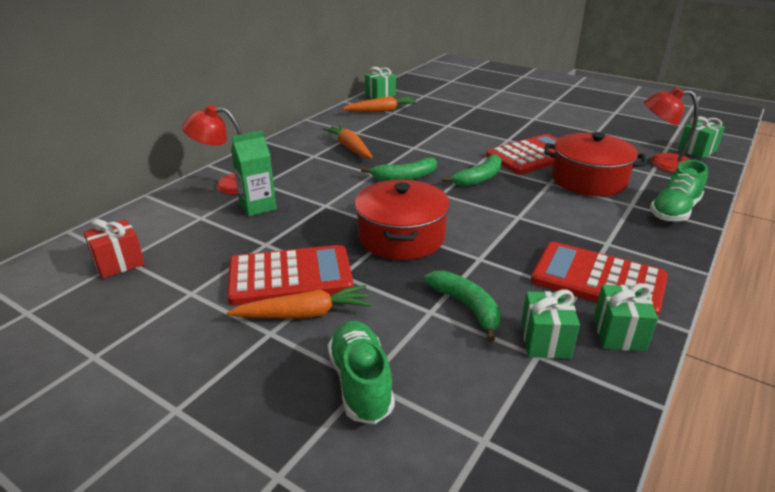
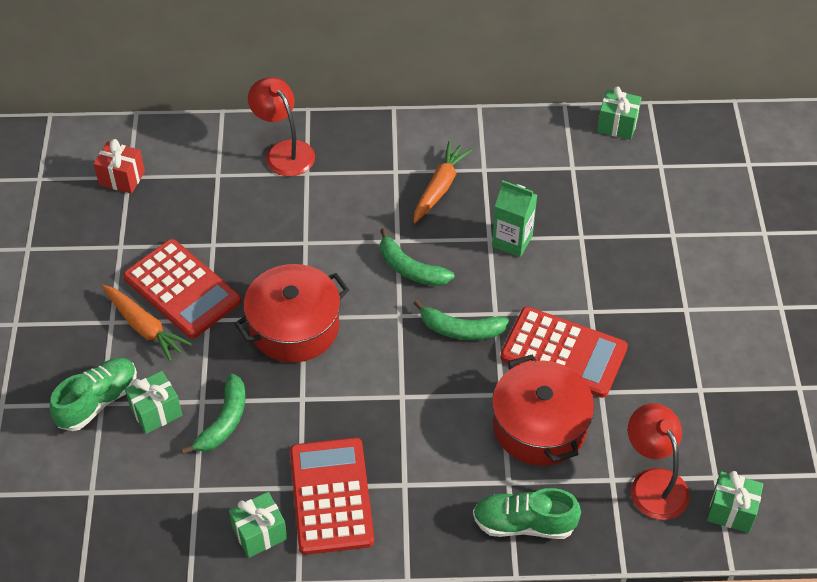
camera: 55 degrees right, 20 degrees up
green carton [231,131,277,216] -> green carton moved to [492,181,537,257]
orange carrot [342,96,419,112] -> none
green gift [521,290,580,359] -> green gift moved to [125,371,182,434]

